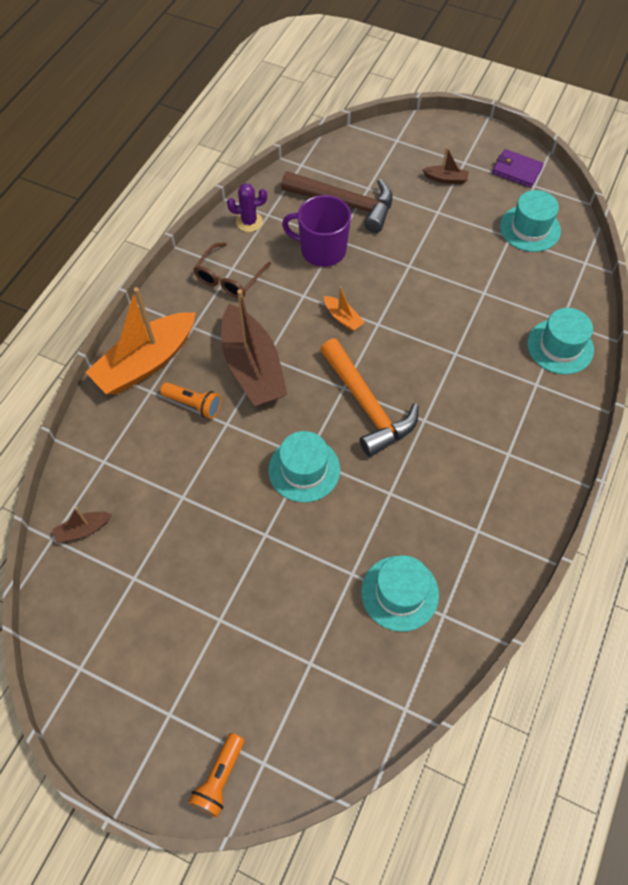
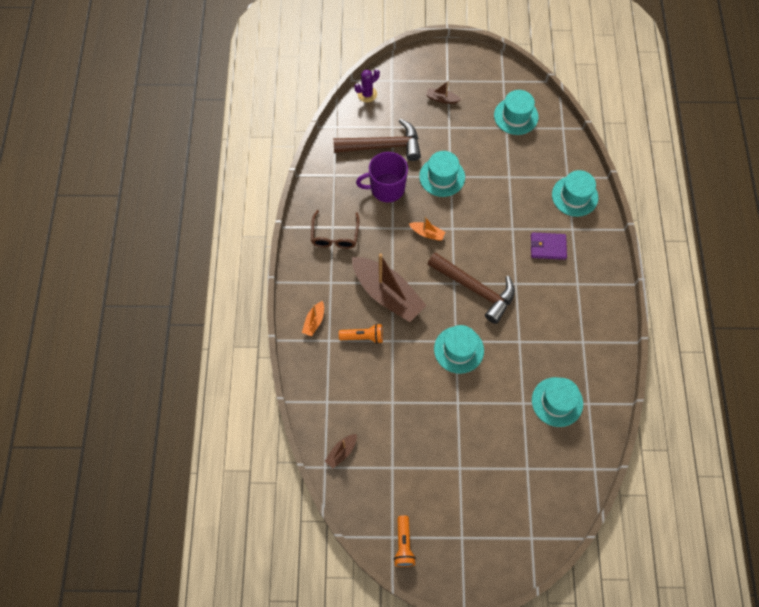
camera: 25 degrees left, 5 degrees up
orange boat [85,287,196,394] -> orange boat [302,301,324,336], size x0.43
orange flashlight [189,733,244,817] -> orange flashlight moved to [394,515,416,567]
purple cactus [227,183,267,232] -> purple cactus moved to [354,69,380,102]
orange hammer [320,339,419,457] -> brown hammer [428,252,515,324]
brown boat [422,147,469,184] -> brown boat turned 150 degrees counterclockwise [426,81,461,104]
purple wallet [492,149,544,188] -> purple wallet moved to [531,233,567,260]
none -> turquoise hat [419,151,465,197]

